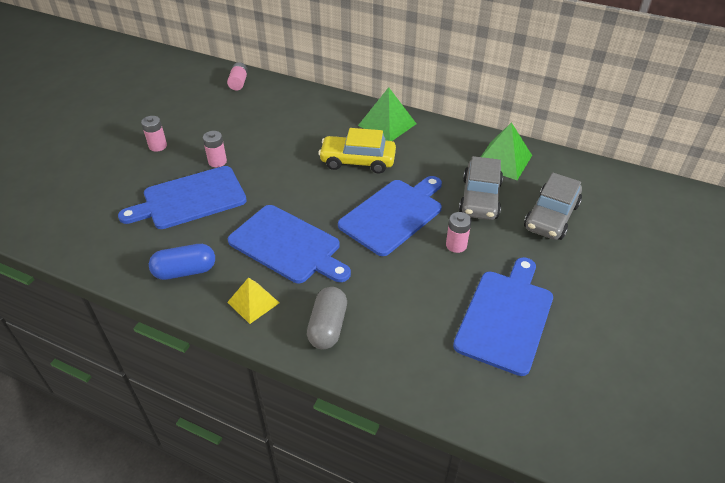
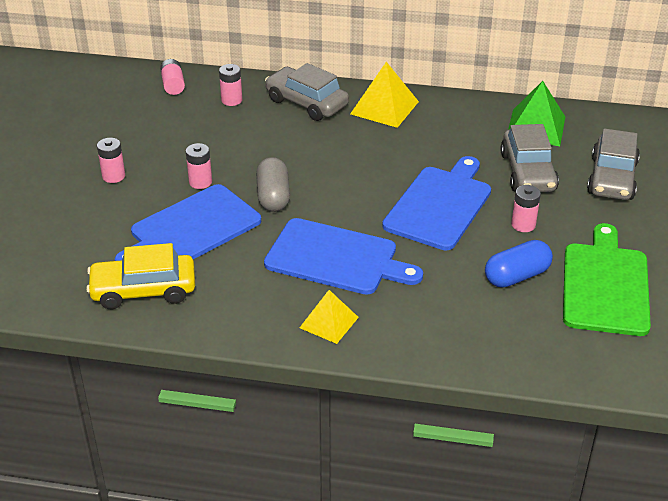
camera: 15 degrees left, 5 degrees down
blue capsule [149,244,215,280] -> blue capsule moved to [485,240,553,288]
grey capsule [307,287,347,349] -> grey capsule moved to [256,157,290,212]
yellow car [318,128,396,174] -> yellow car moved to [86,243,195,309]
green pyramid [358,87,416,141] -> yellow pyramid [350,62,419,128]
blue cutting board [453,257,553,376] -> green cutting board [563,223,651,336]
none -> pink battery [219,64,242,106]
none -> grey car [265,63,349,121]

